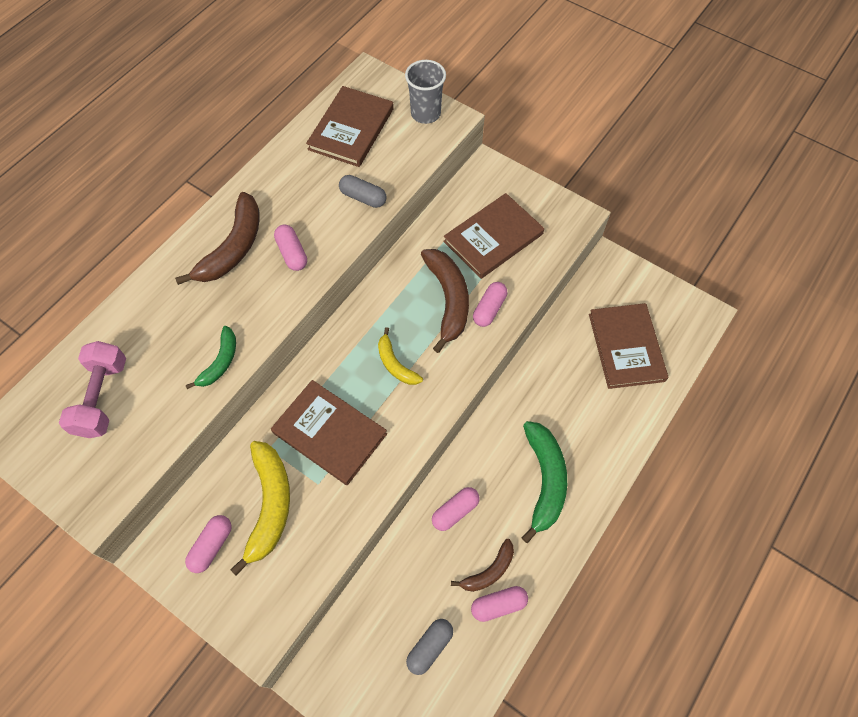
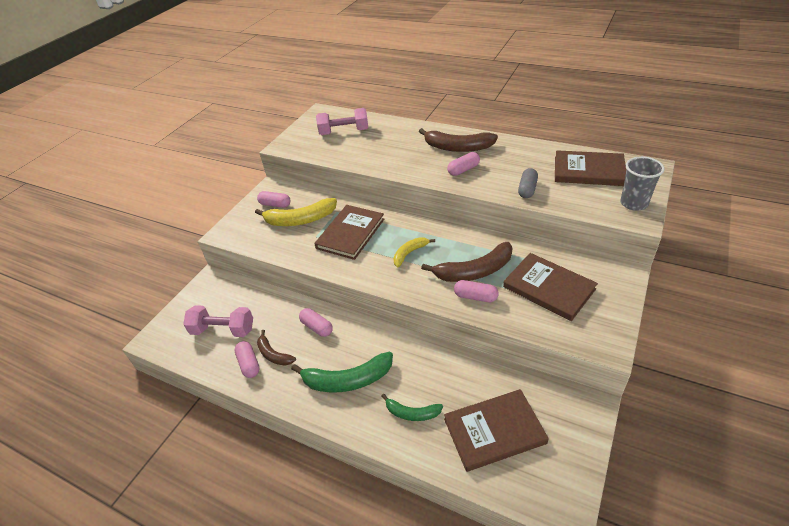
camera: 85 degrees right, 20 degrees down
green banana [185,326,236,389] -> green banana moved to [382,394,443,421]
grey capsule [406,619,453,675] -> pink dumbbell [183,305,253,337]

